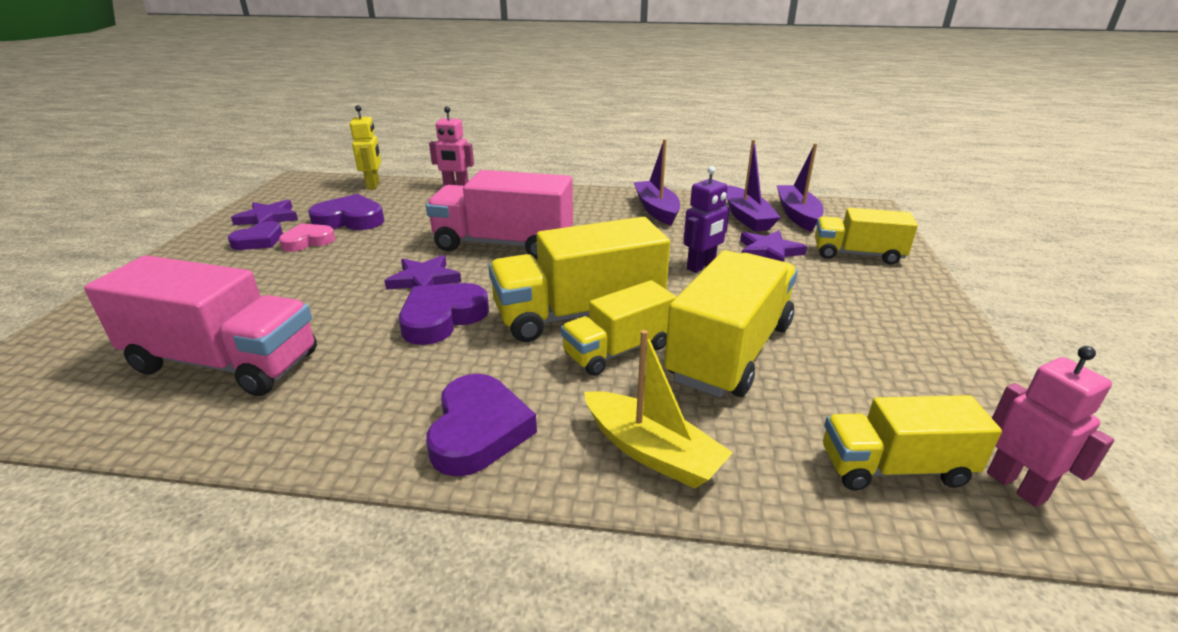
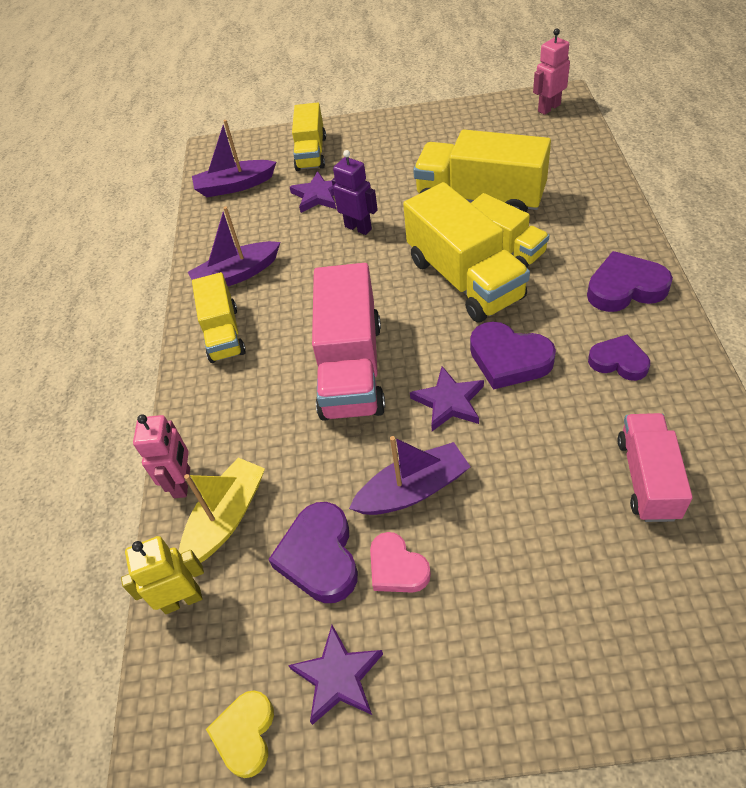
camera: 95 degrees left, 20 degrees up
pink truck [84,255,317,396] -> pink truck [618,413,693,522], size x0.62
purple heart [228,221,283,250] -> purple heart moved to [588,335,650,381]
yellow boat [584,330,733,488] -> yellow boat moved to [179,458,265,563]
purple boat [727,139,781,232] -> purple boat moved to [349,436,471,515]
yellow truck [823,395,1002,491] -> yellow truck moved to [192,272,246,363]
none -> yellow heart [206,690,274,778]

